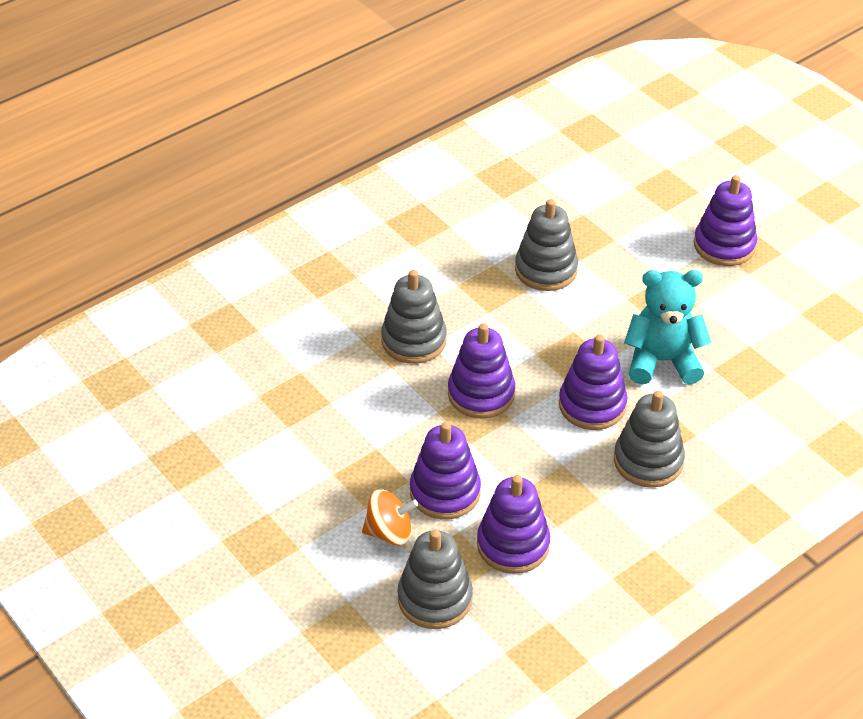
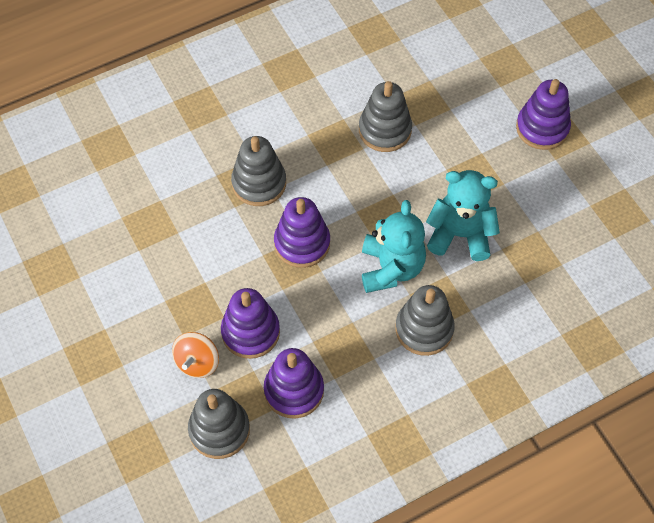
camera: 10 degrees right, 15 degrees up
orange spinning top [362,489,418,545] -> orange spinning top turned 105 degrees clockwise [172,332,219,378]
purple stacking toy [559,335,627,430] -> turquoise teddy bear [362,200,426,293]

